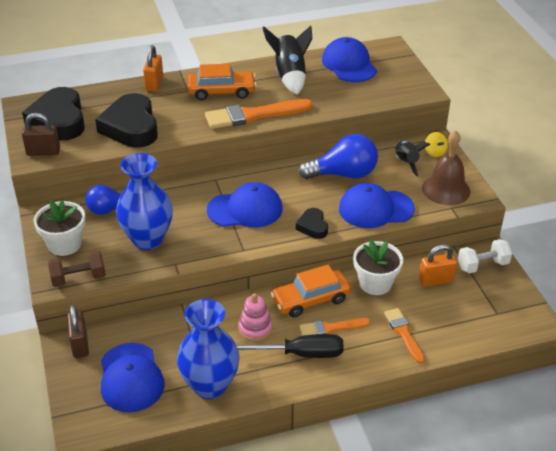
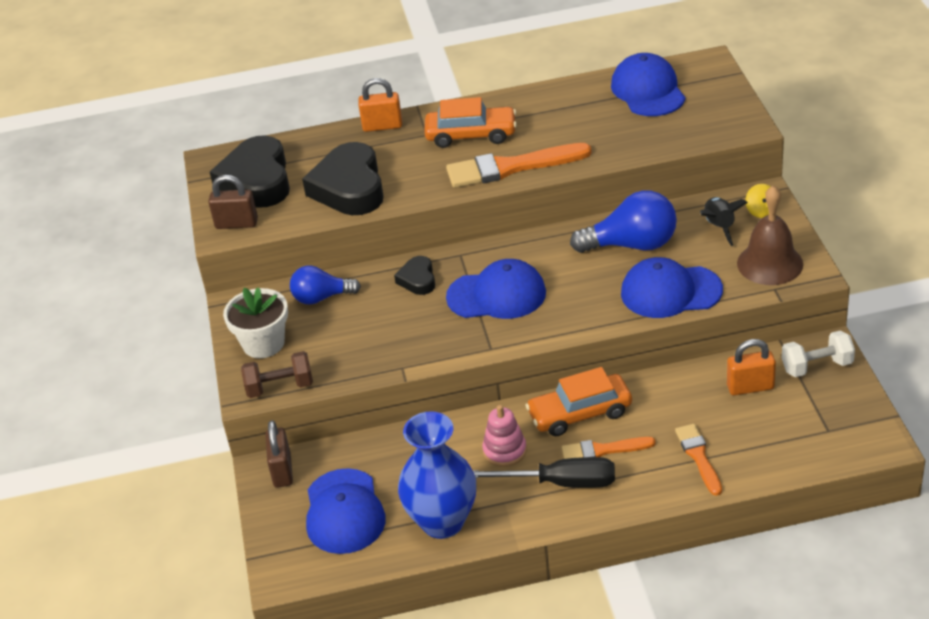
camera: 10 degrees right, 0 degrees up
blue vase [116,153,173,250] -> none
orange padlock [143,45,163,92] -> orange padlock turned 75 degrees clockwise [358,78,402,132]
black rocket [262,26,312,95] -> none
black heart [296,208,328,239] -> black heart moved to [394,256,435,295]
white flower pot [353,239,403,295] -> none

